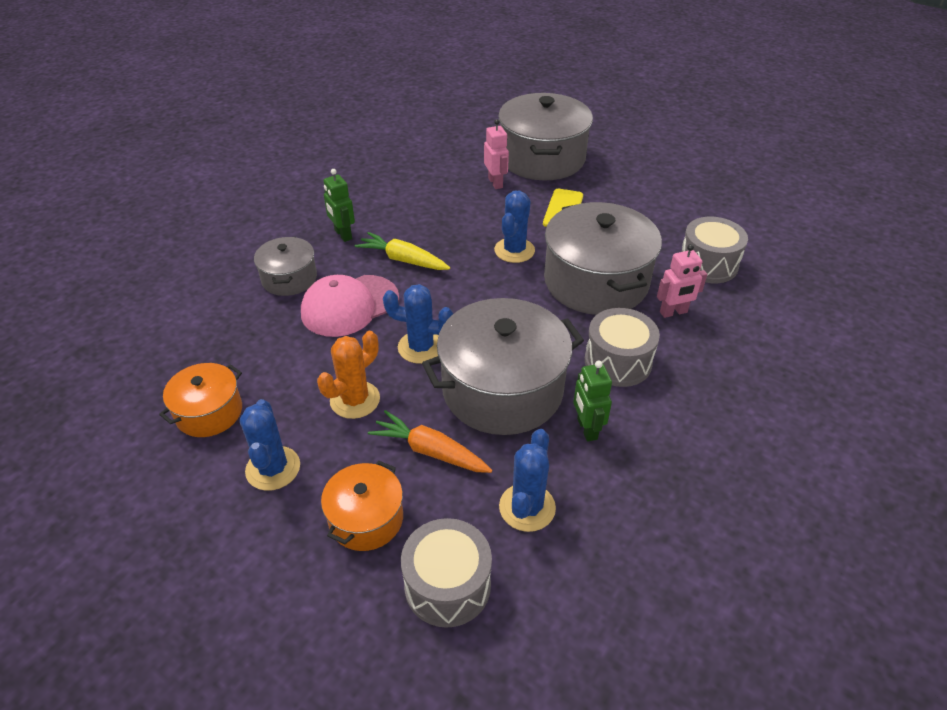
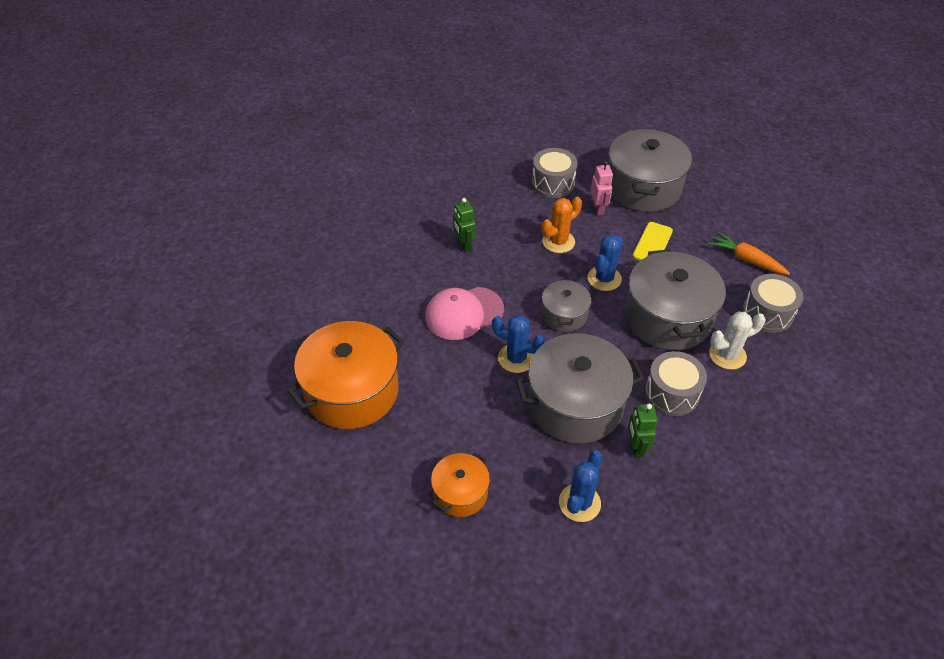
camera: 10 degrees right, 5 degrees up
orange pot [159,363,242,437] -> orange pot [287,321,404,429], size x1.89
blue cactus [240,399,300,491] -> none
grey pot [254,237,317,296] -> grey pot moved to [542,279,591,332]
orange cactus [317,331,380,419] -> orange cactus moved to [542,197,582,253]
yellow carrot [355,232,450,270] -> none
orange carrot [368,410,492,473] -> orange carrot moved to [709,232,790,275]
grey drum [401,518,492,628] -> grey drum moved to [532,148,578,198]
pink robot [657,244,707,318] -> white cactus [709,312,766,370]

